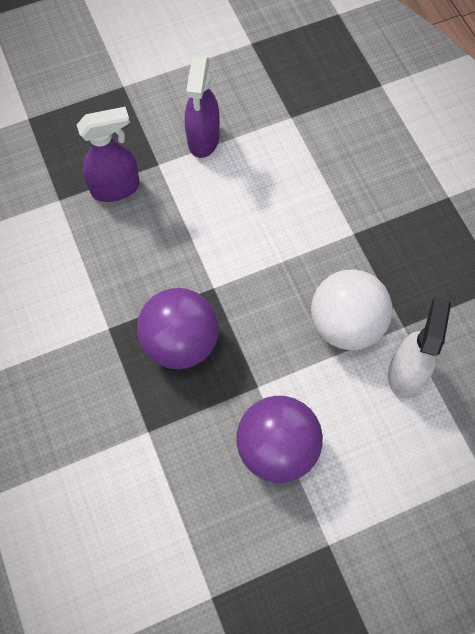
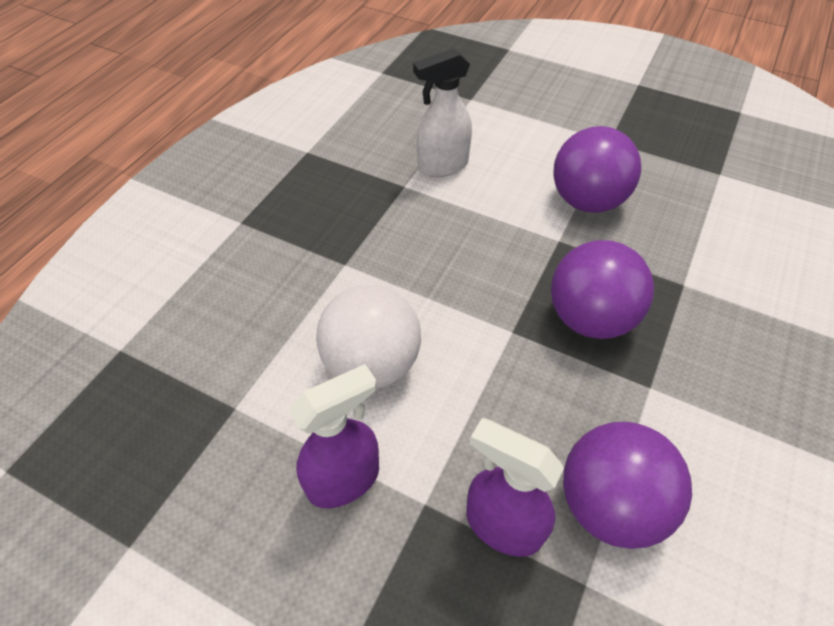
camera: 130 degrees left, 15 degrees down
white ball [311,269,392,350] -> white ball moved to [316,285,421,388]
none -> purple ball [563,422,692,549]

